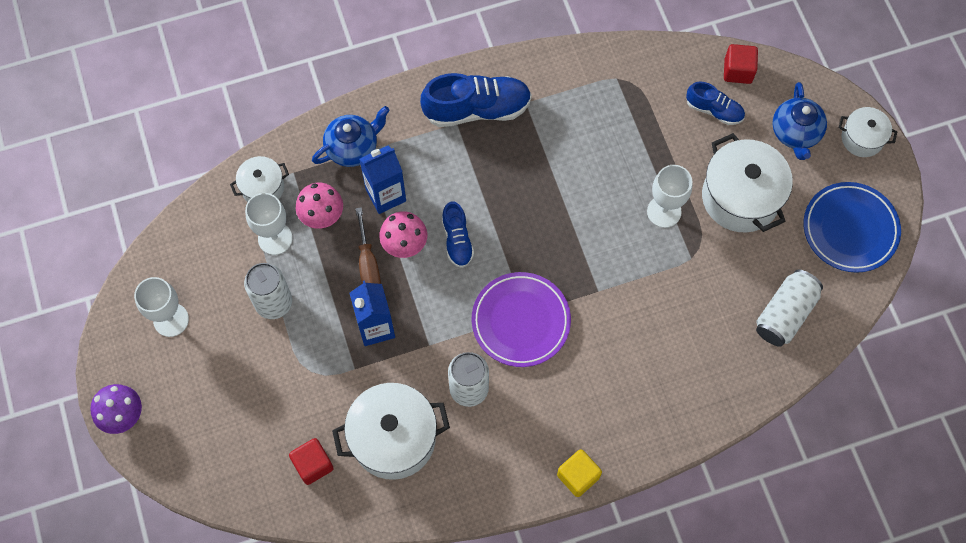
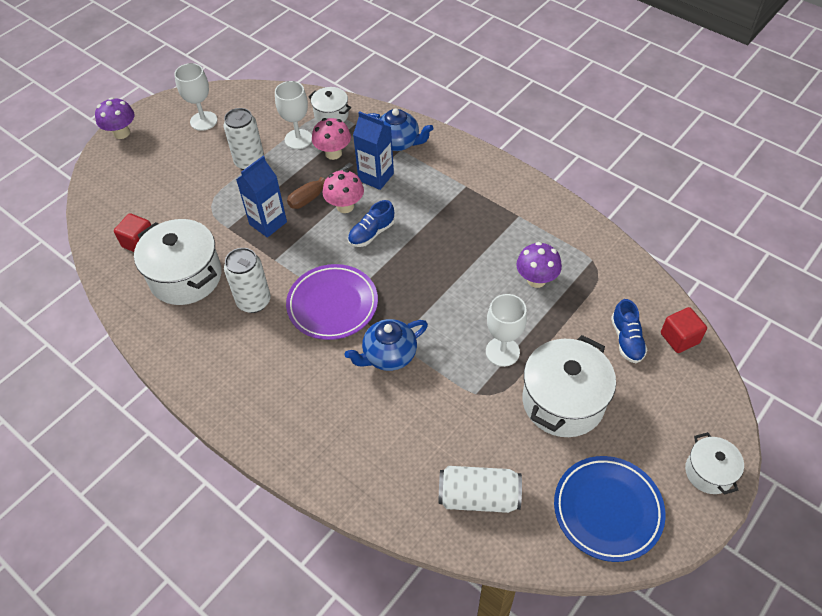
camera: 60 degrees right, 15 degrees down
blue shoe [420,73,532,127] -> none
yellow cube [557,449,602,497] -> none
blue teapot [772,82,827,160] -> blue teapot moved to [344,319,428,371]
none -> purple mushroom [516,242,562,288]

